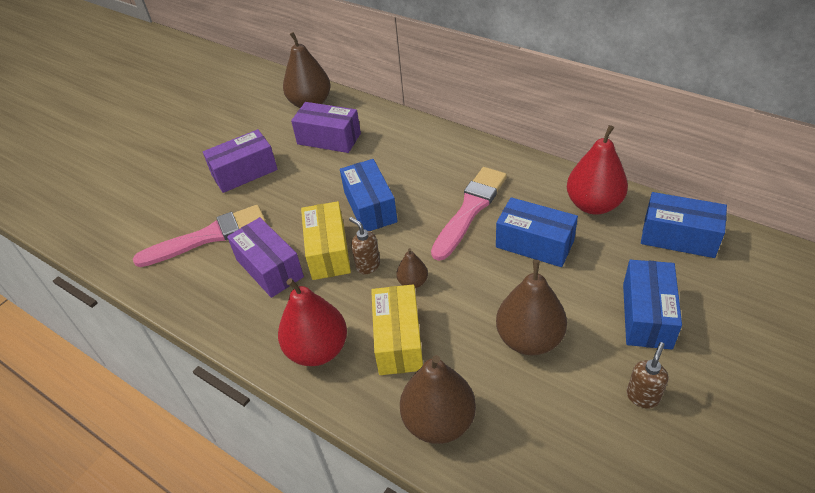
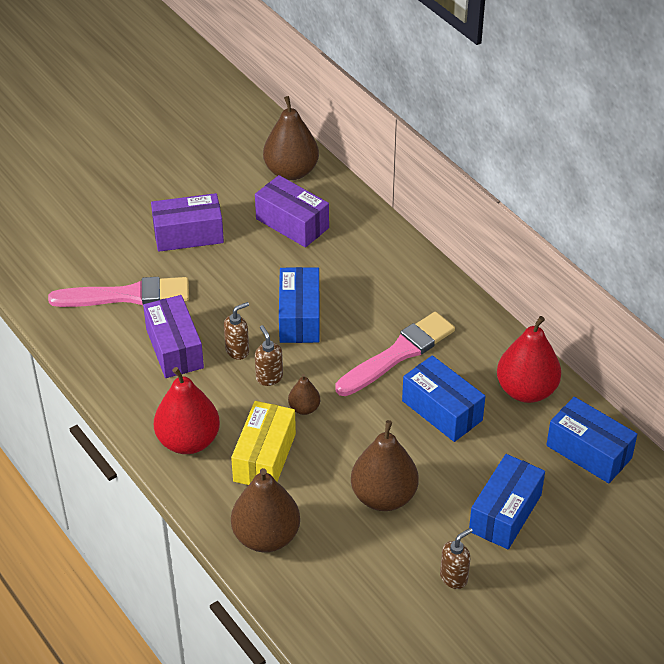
camera: 15 degrees right, 0 degrees up
yellow box [301,201,351,280] -> brown soap dispenser [224,302,249,360]

